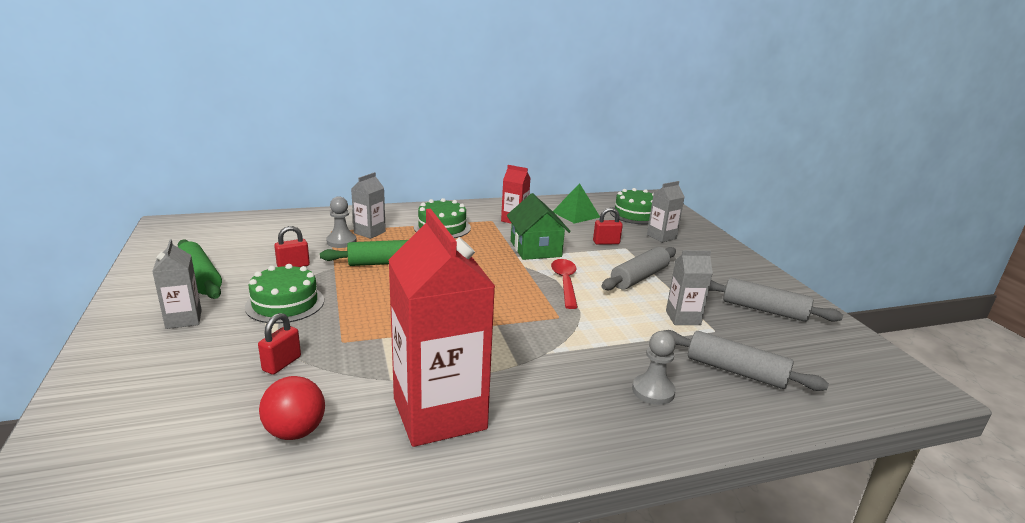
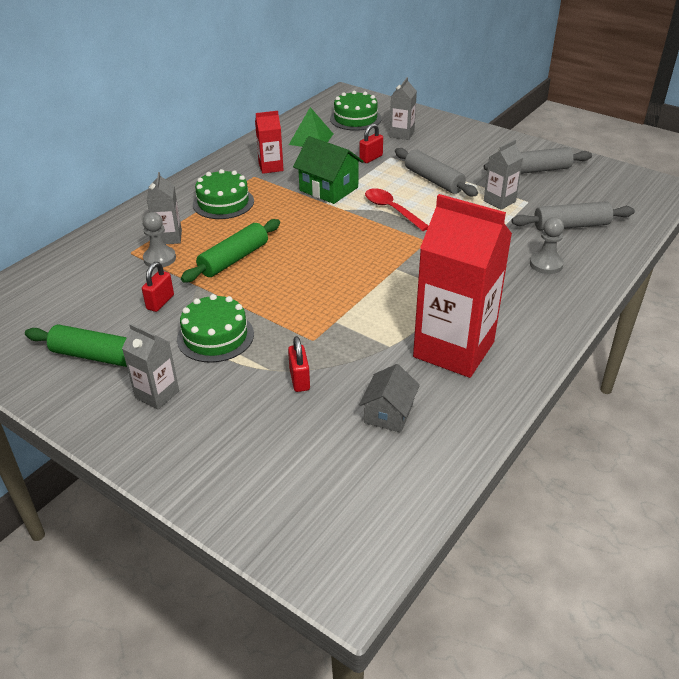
camera: 35 degrees left, 15 degrees up
red ball [259,376,325,440] -> grey house [359,364,420,433]
grey rolling pin [602,247,676,290] -> grey rolling pin turned 45 degrees counterclockwise [395,148,478,197]

